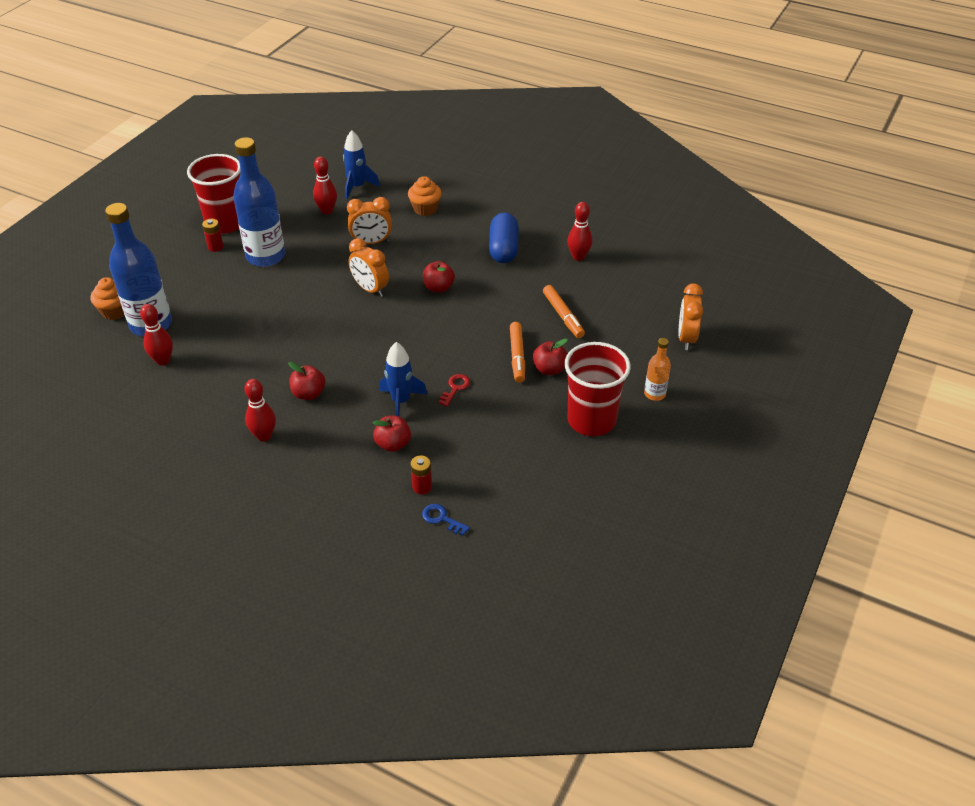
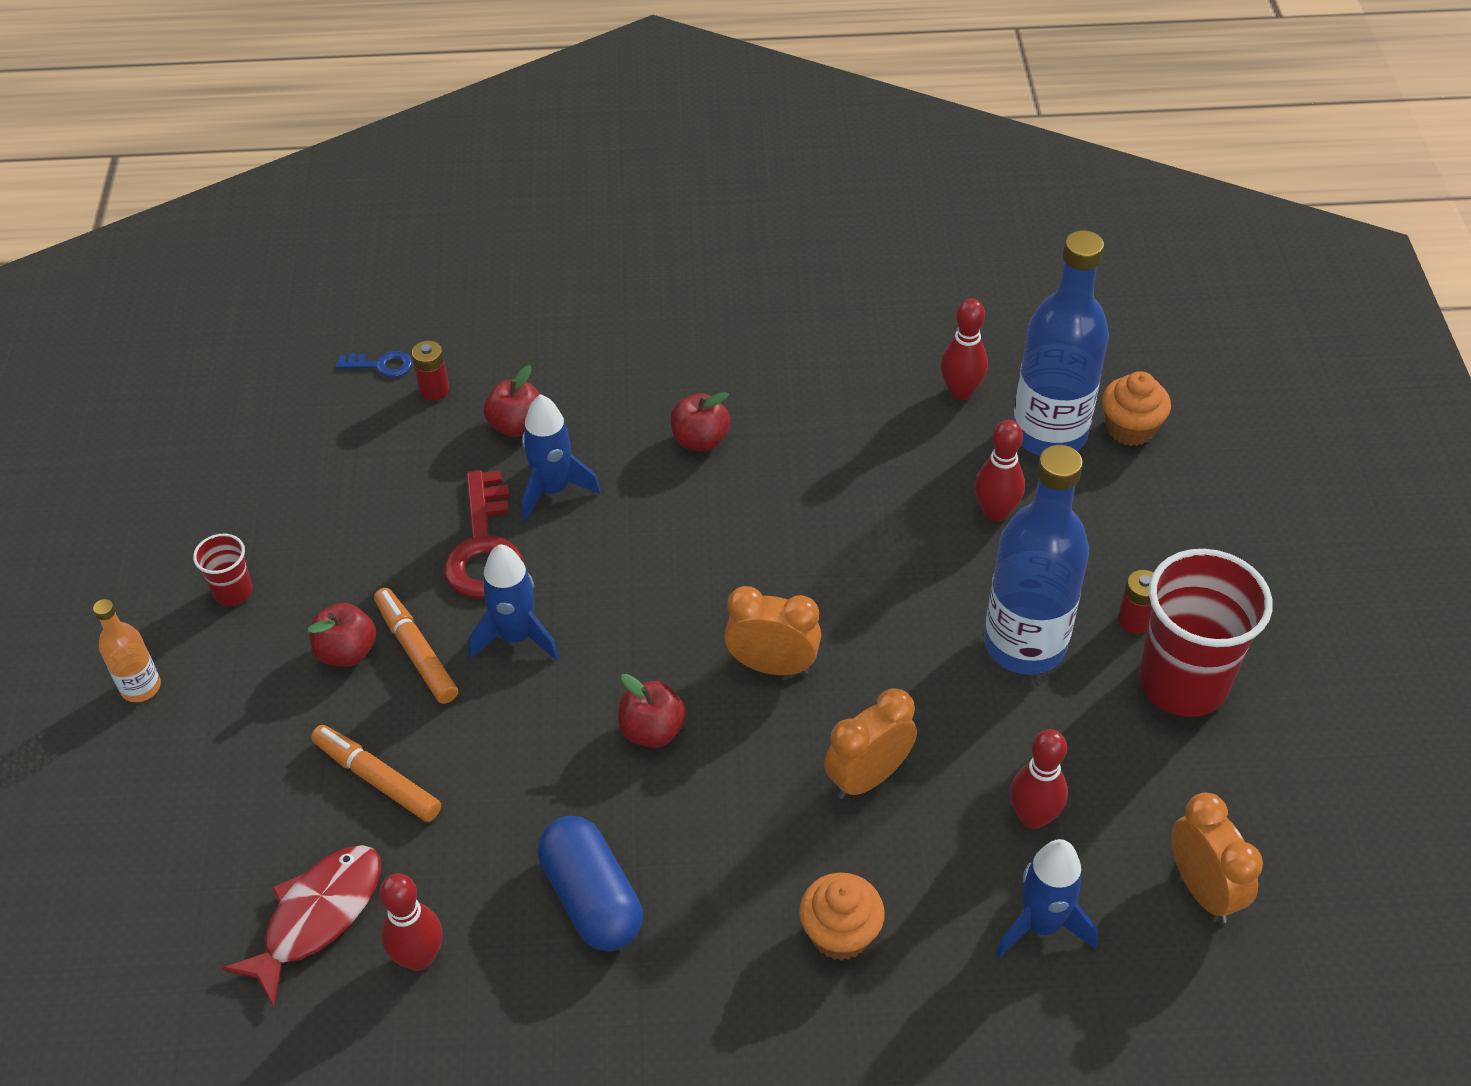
camera: 150 degrees right, 5 degrees up
red bowling pin [244,379,276,442] -> red bowling pin moved to [975,420,1025,522]
red key [439,374,470,407] -> red key [444,470,523,599], size x2.00
red cup [564,342,631,436] -> red cup [193,534,253,606], size x0.45
orange clock [678,283,703,350] -> orange clock moved to [1171,793,1263,923]
none -> red fish [222,845,381,1007]
none -> blue rocket [469,544,559,660]

